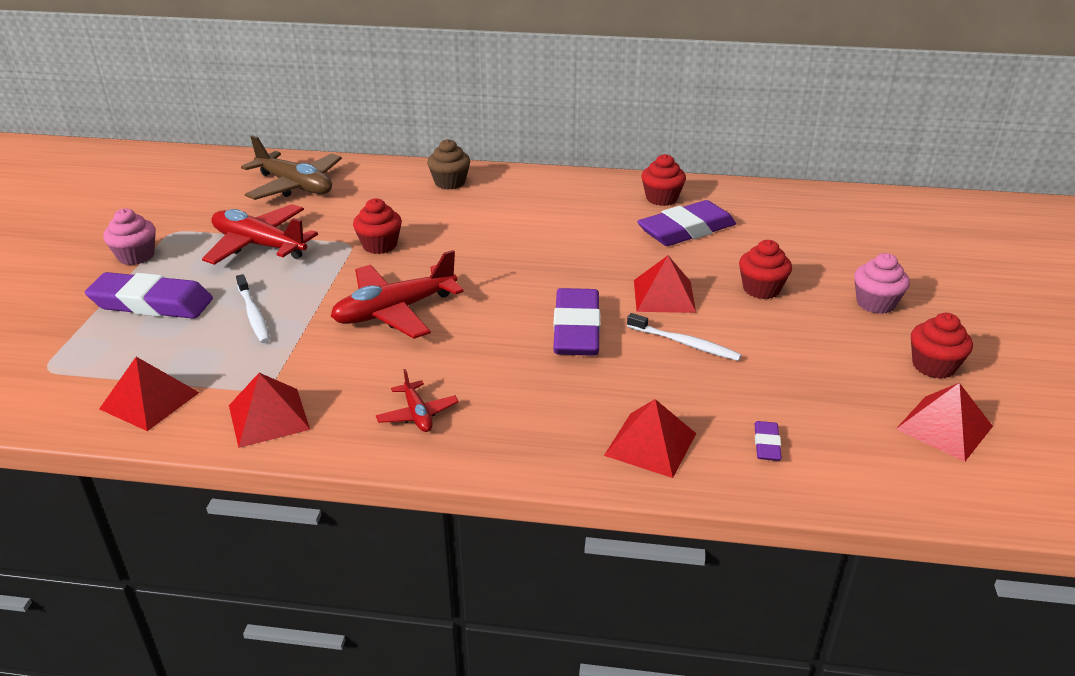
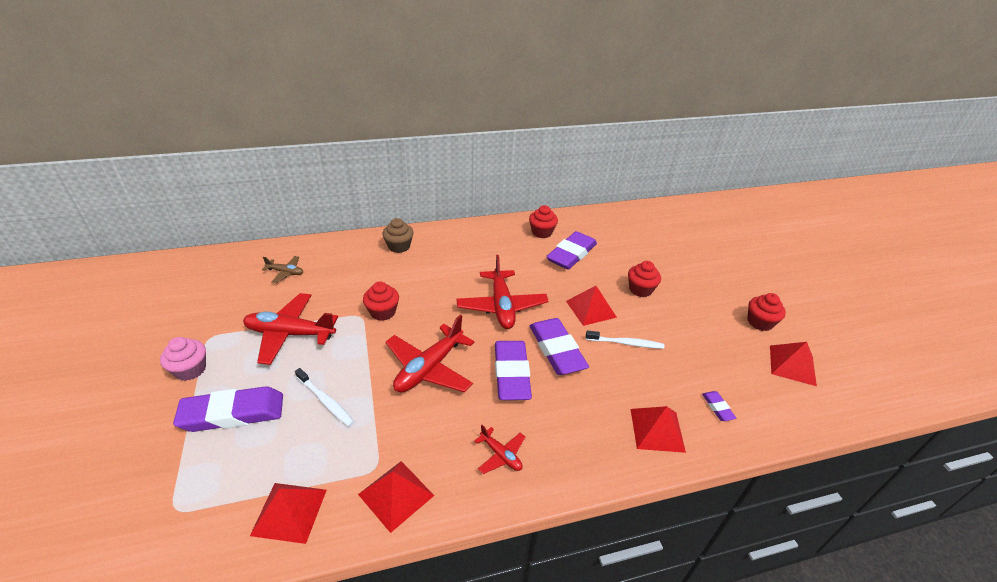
camera: 25 degrees left, 5 degrees up
brown plane [241,135,342,200] -> brown plane [262,256,303,283], size x0.50
pink cupcake [854,253,910,314] -> none
none -> red plane [456,255,549,329]
none -> purple eraser [495,341,532,400]

